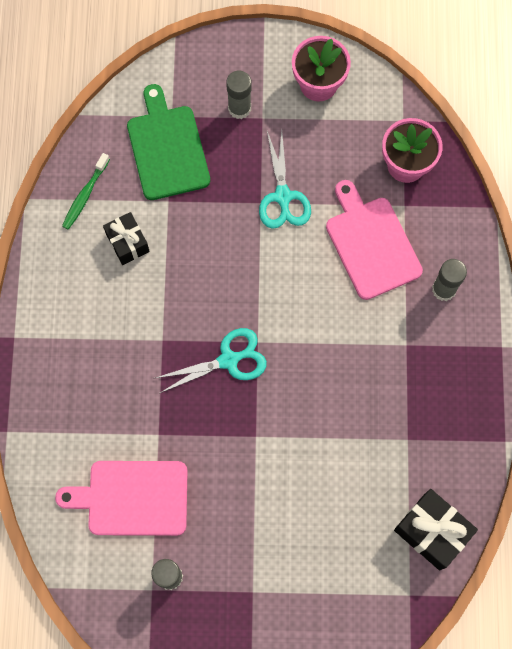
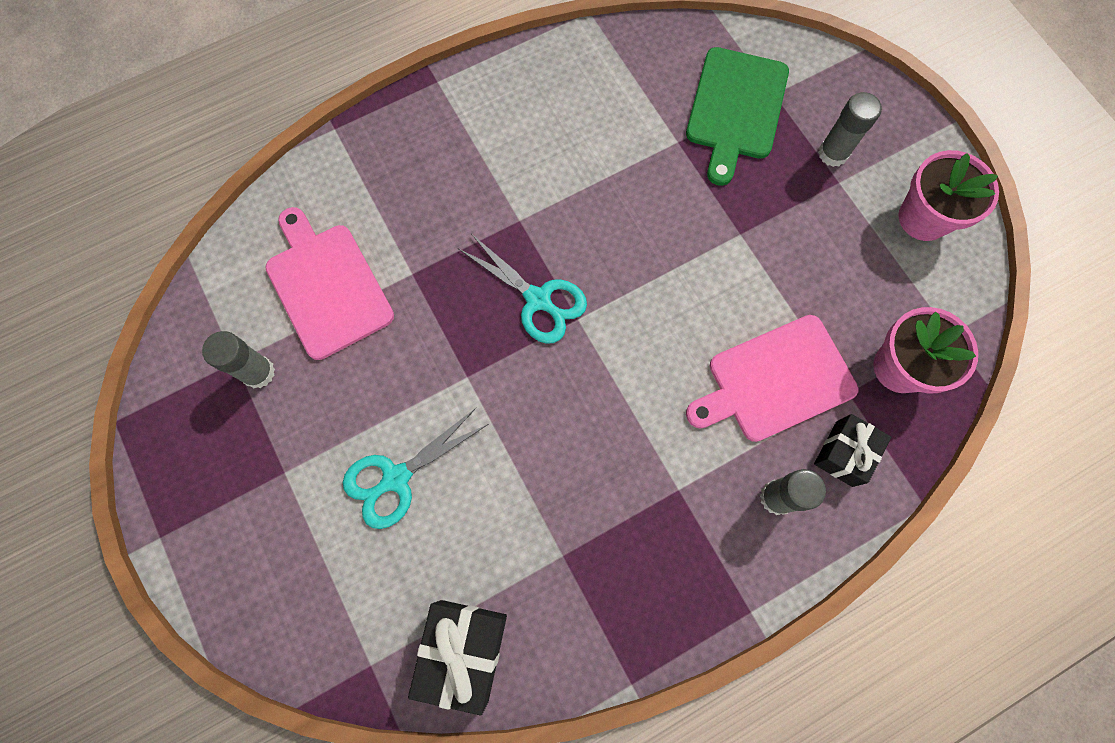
camera: 60 degrees right, 0 degrees up
green toothbrush [62,153,110,229] -> none
black gift [103,212,150,265] -> black gift moved to [814,414,891,487]
green cutting board [127,84,210,200] -> green cutting board turned 150 degrees clockwise [686,47,789,186]
turquoise scissors [259,130,311,229] -> turquoise scissors moved to [343,408,488,529]
pink cutting board [326,180,423,300] -> pink cutting board turned 150 degrees counterclockwise [686,315,859,442]

